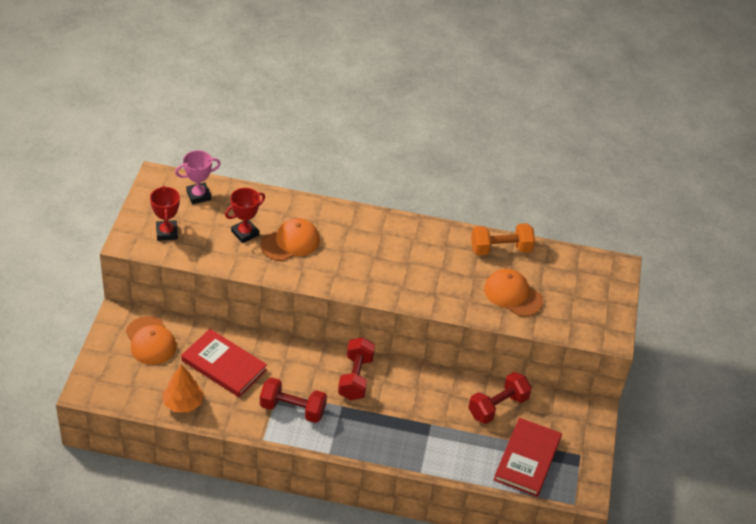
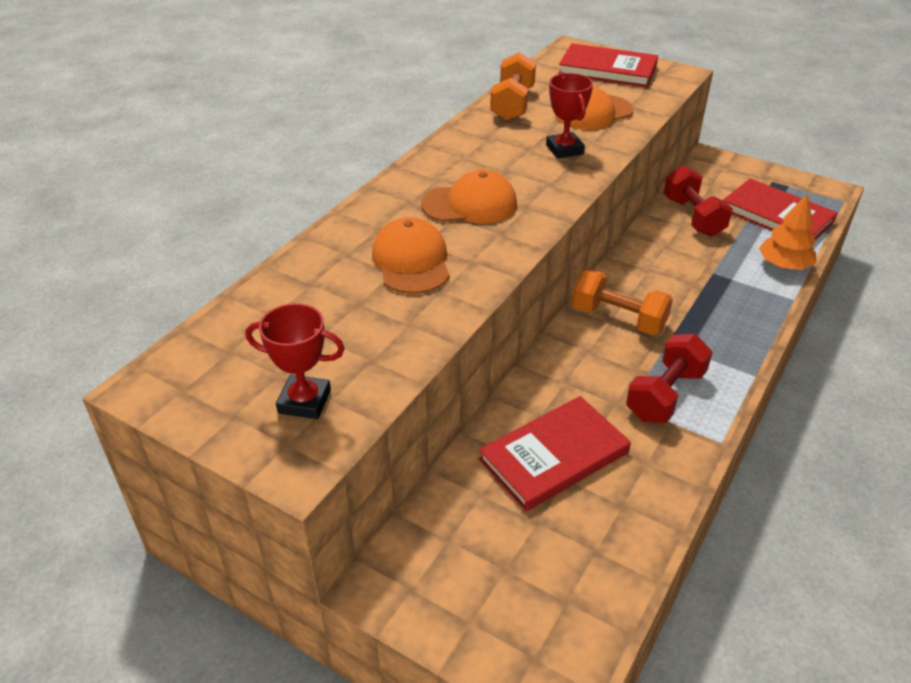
camera: 65 degrees left, 5 degrees down
orange cap [126,316,177,365] -> orange cap moved to [421,170,517,224]
orange tree [162,365,204,412] -> orange tree moved to [759,194,816,270]
pink trophy [175,150,220,204] -> none
red trophy [225,188,265,243] -> red trophy moved to [546,73,593,159]
red dumbbell [338,337,375,400] -> orange dumbbell [572,269,673,335]
none -> red book [558,43,658,87]

